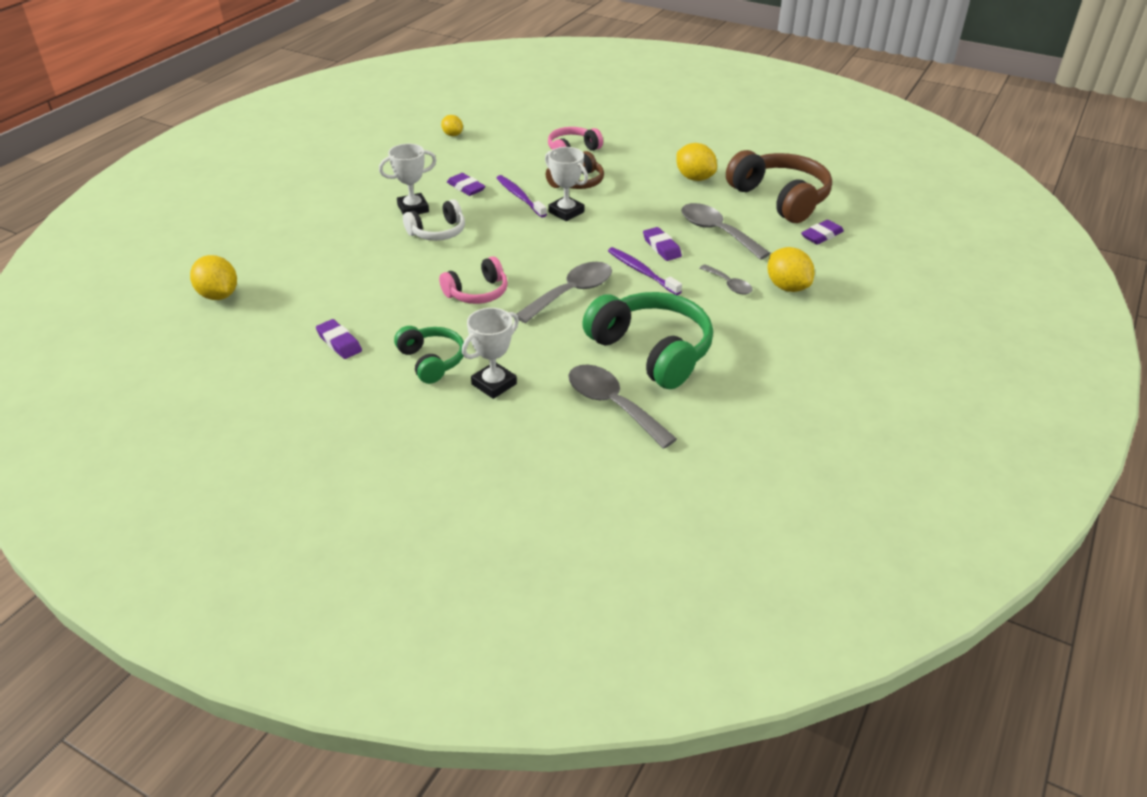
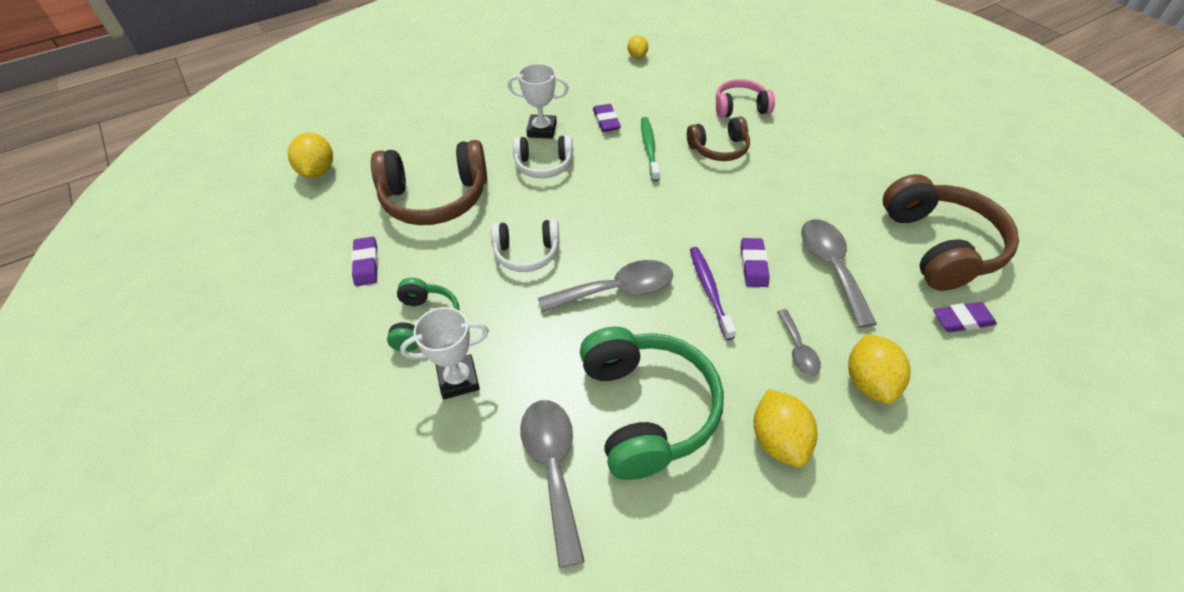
camera: 30 degrees right, 10 degrees up
pink headphones [439,256,508,304] -> white headphones [491,219,560,272]
purple toothbrush [497,175,547,218] -> green toothbrush [641,117,660,182]
white trophy [545,147,588,221] -> none
yellow lemon [676,143,717,181] -> yellow lemon moved to [754,389,817,467]
none -> brown headphones [371,140,487,225]

